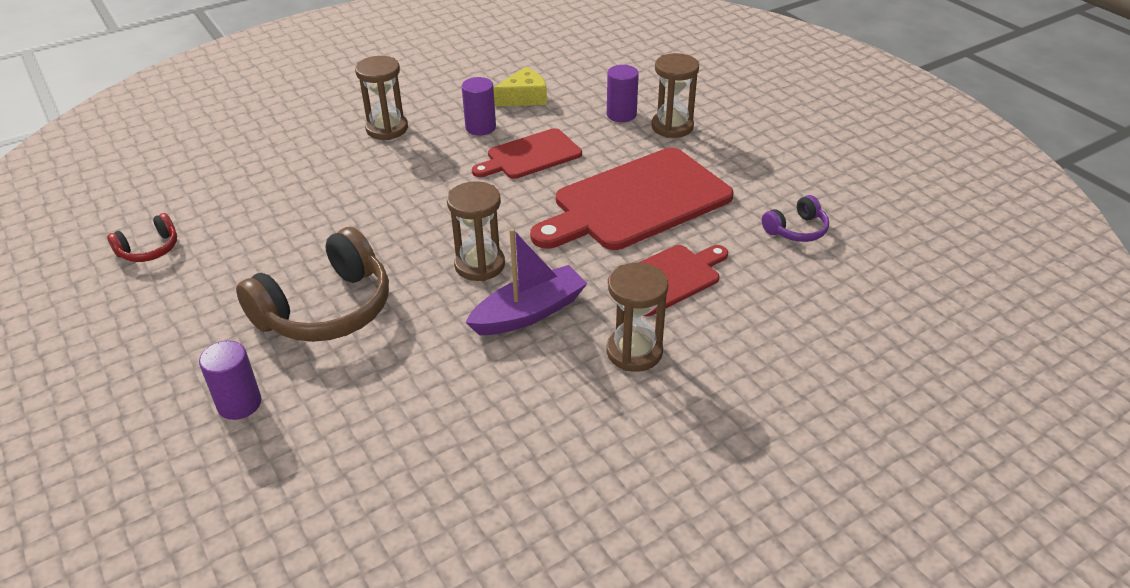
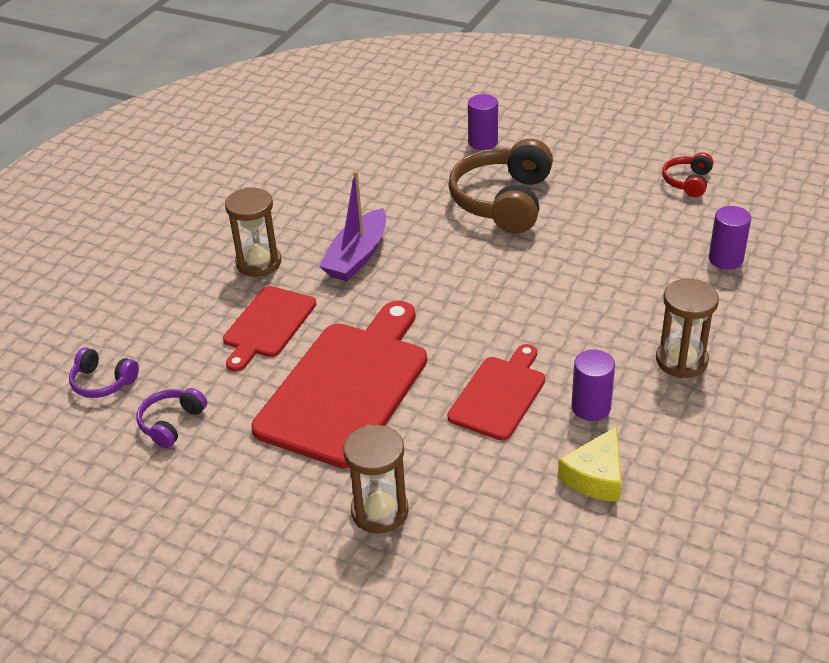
camera: 150 degrees right, 0 degrees up
brown hourglass [447,181,505,281] -> none
purple cylinder [607,65,639,122] -> purple cylinder moved to [709,206,751,270]
none -> purple headphones [69,347,139,398]

